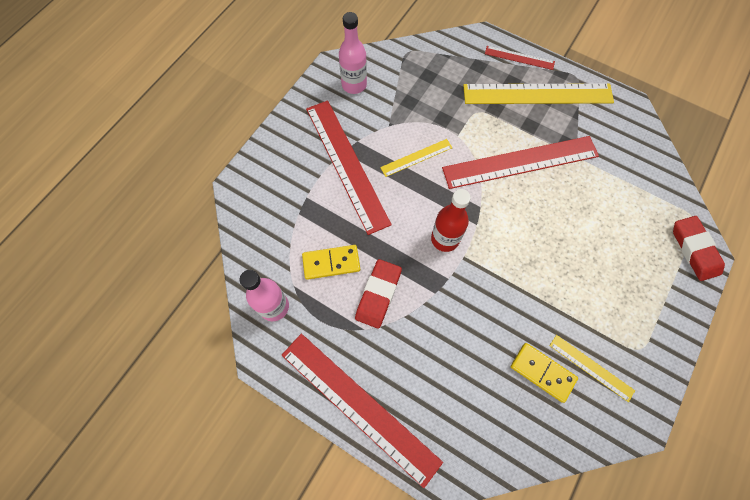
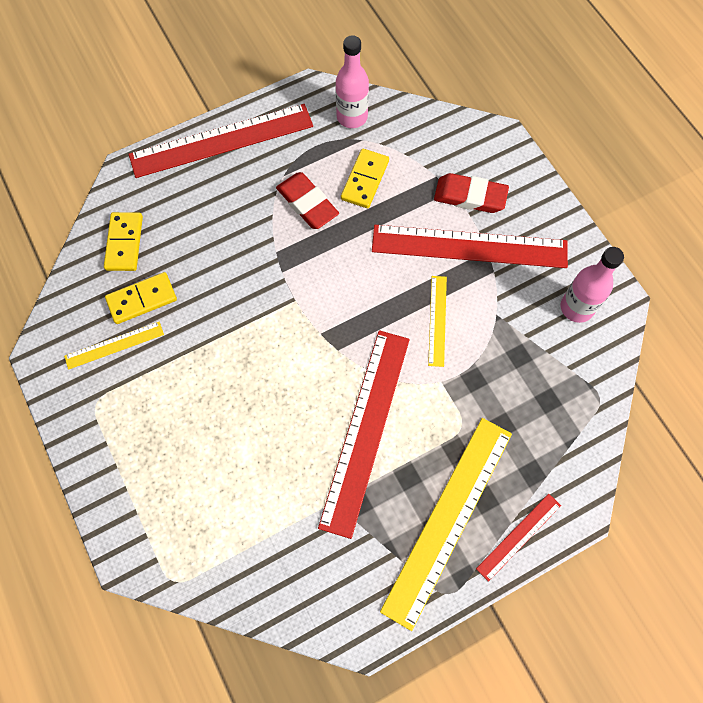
camera: 120 degrees right, 0 degrees up
red bottle [431,189,471,252] -> none
red eraser [673,216,725,281] -> red eraser moved to [434,173,509,213]
none -> yellow domino [104,212,143,271]

